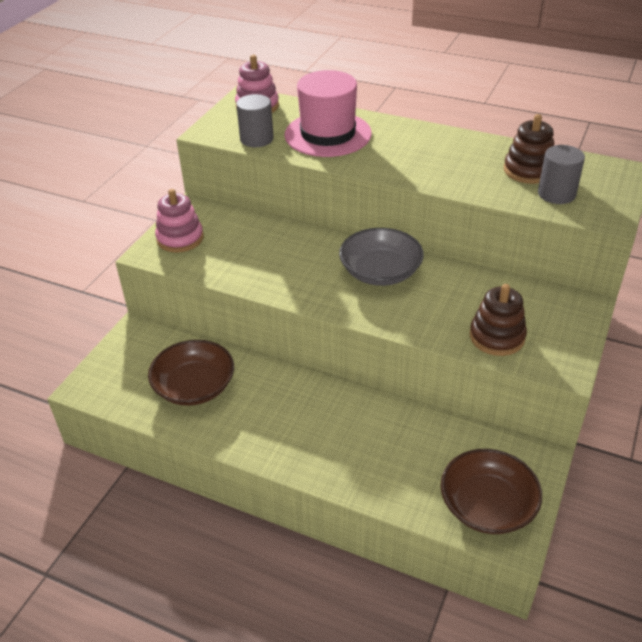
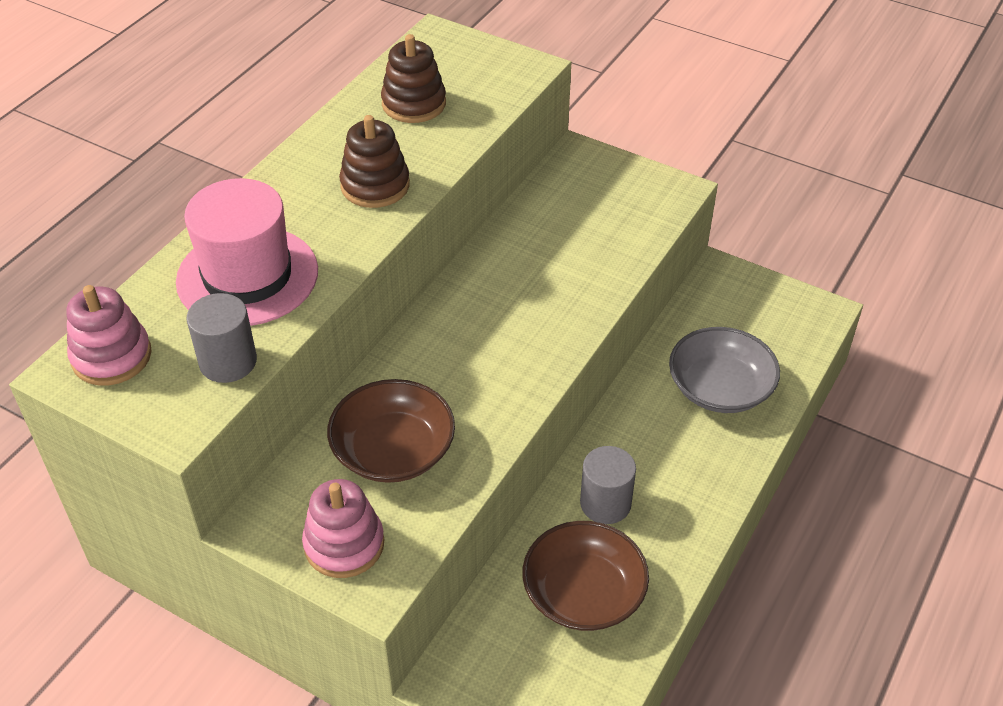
camera: 85 degrees left, 5 degrees up
grey bowl [339,228,424,286] -> grey bowl moved to [669,327,780,413]
brown bowl [440,449,542,534] -> brown bowl moved to [327,379,455,483]
brown stacking toy [470,284,527,356] -> brown stacking toy moved to [339,115,410,208]
grey cylinder [538,145,585,204] -> grey cylinder moved to [580,446,636,524]

